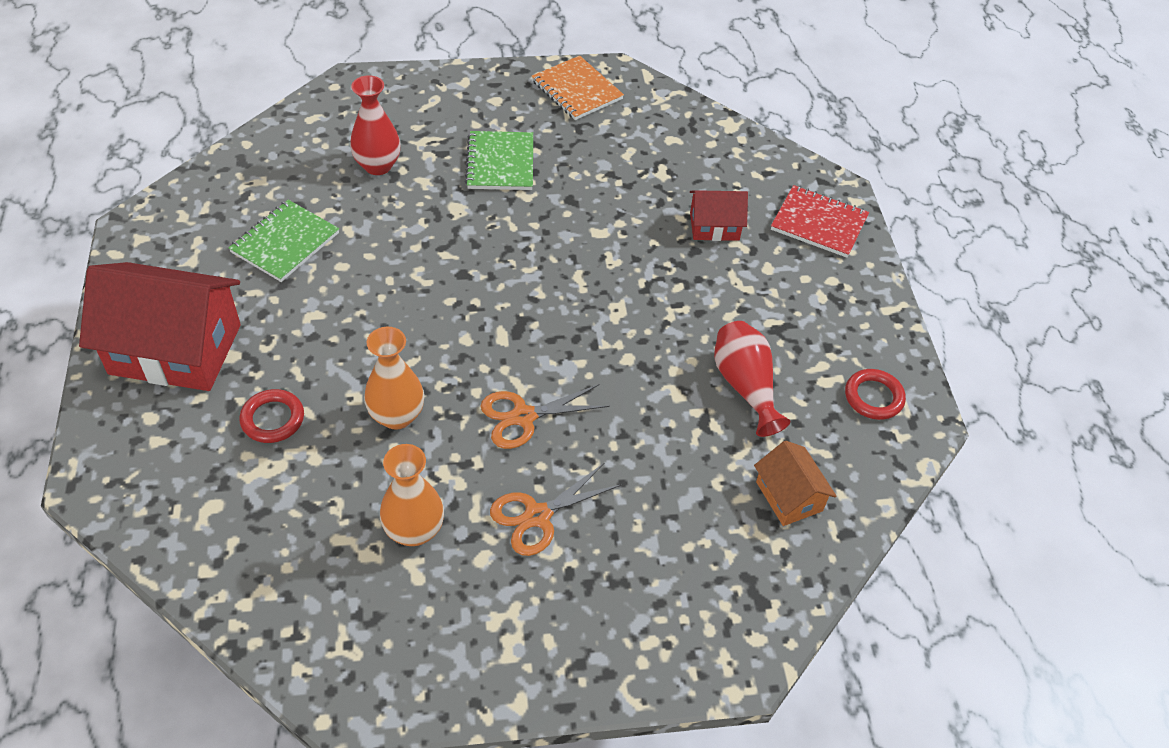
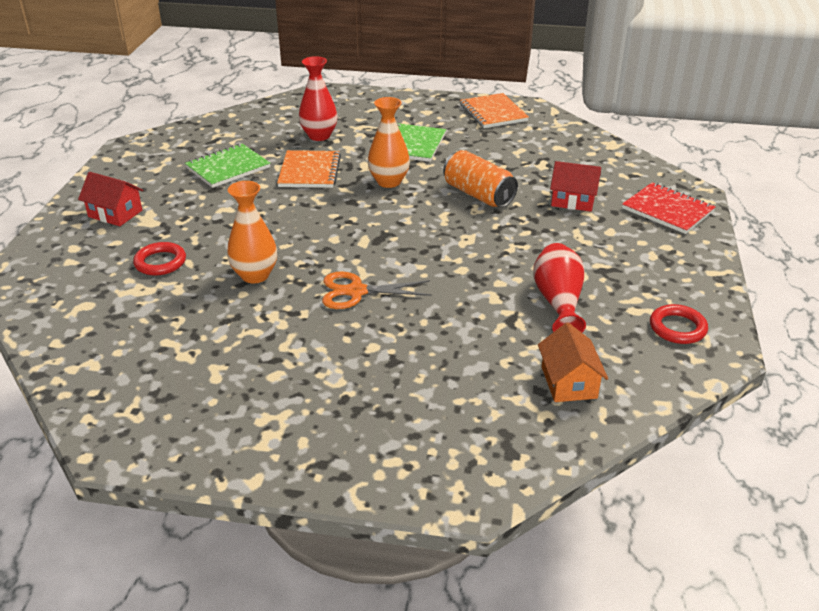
camera: 20 degrees right, 15 degrees down
red house [79,262,241,391] -> red house [78,172,143,226], size x0.50
orange vase [380,444,444,546] -> orange vase moved to [368,97,410,188]
orange scissors [490,463,622,556] -> none
none -> orange notebook [277,150,341,188]
none -> orange can [443,150,518,208]

